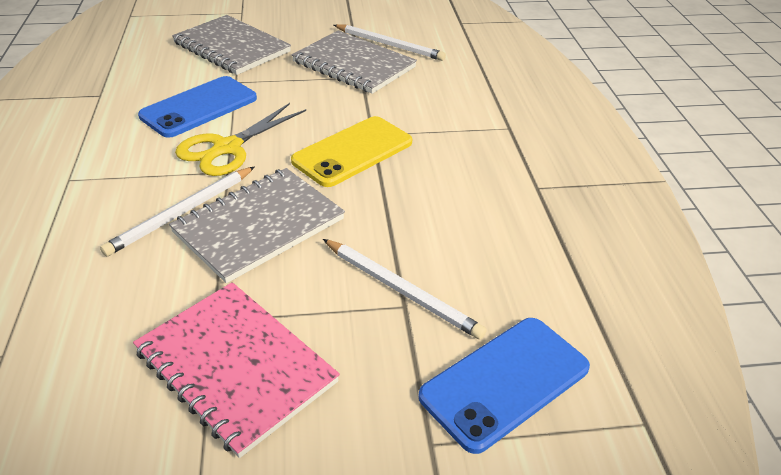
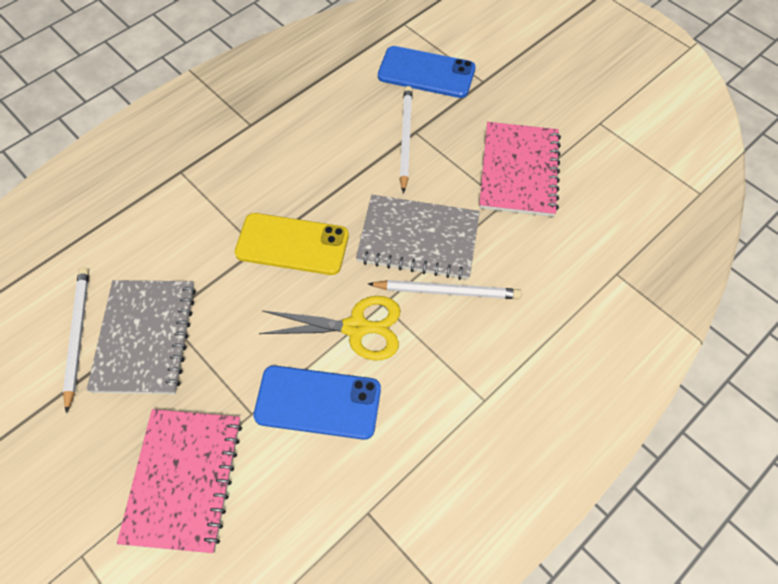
camera: 125 degrees left, 20 degrees up
grey notebook [172,15,291,75] -> pink notebook [117,409,242,553]

